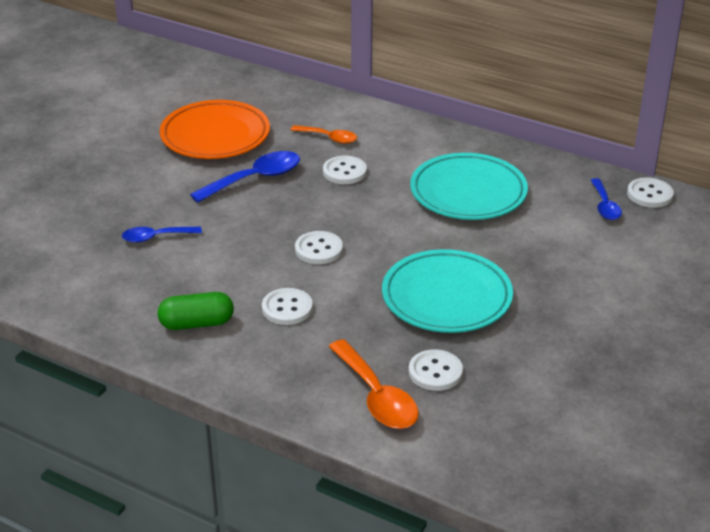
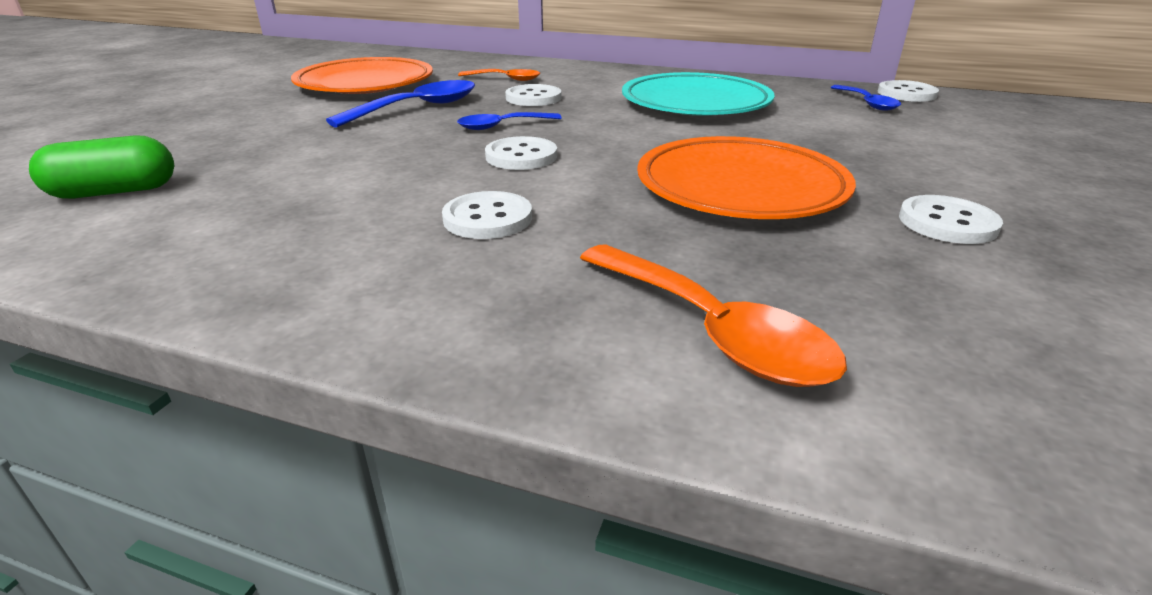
camera: 10 degrees left, 5 degrees down
blue spoon [122,227,202,243] -> blue spoon moved to [457,112,561,130]
green capsule [157,292,234,330] -> green capsule moved to [29,135,174,199]
turquoise plate [382,249,513,333] -> orange plate [637,136,856,219]
white button [409,349,463,391] -> white button moved to [899,195,1003,244]

